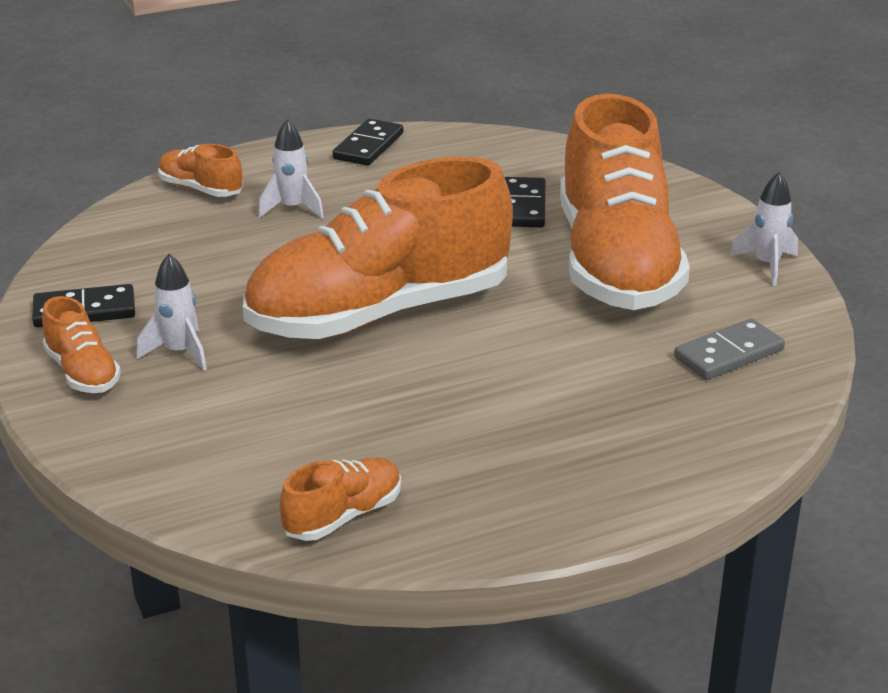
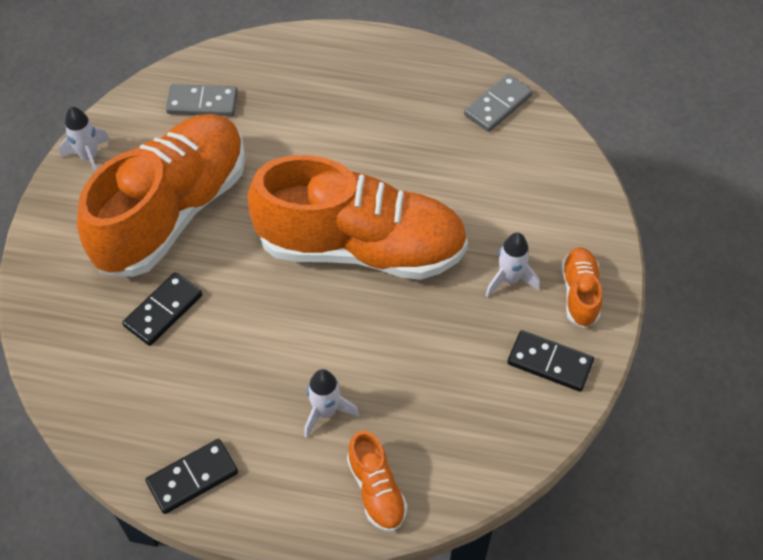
camera: 145 degrees left, 25 degrees up
orange shoe [280,457,401,541] -> grey domino [464,74,533,132]

